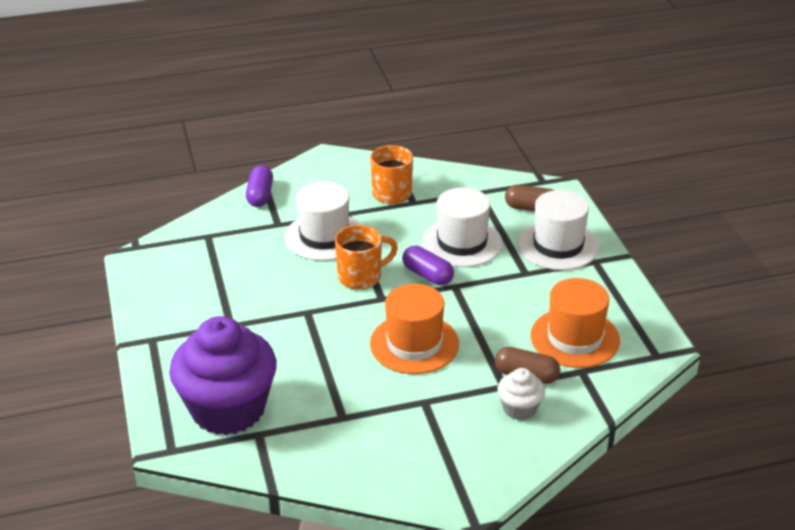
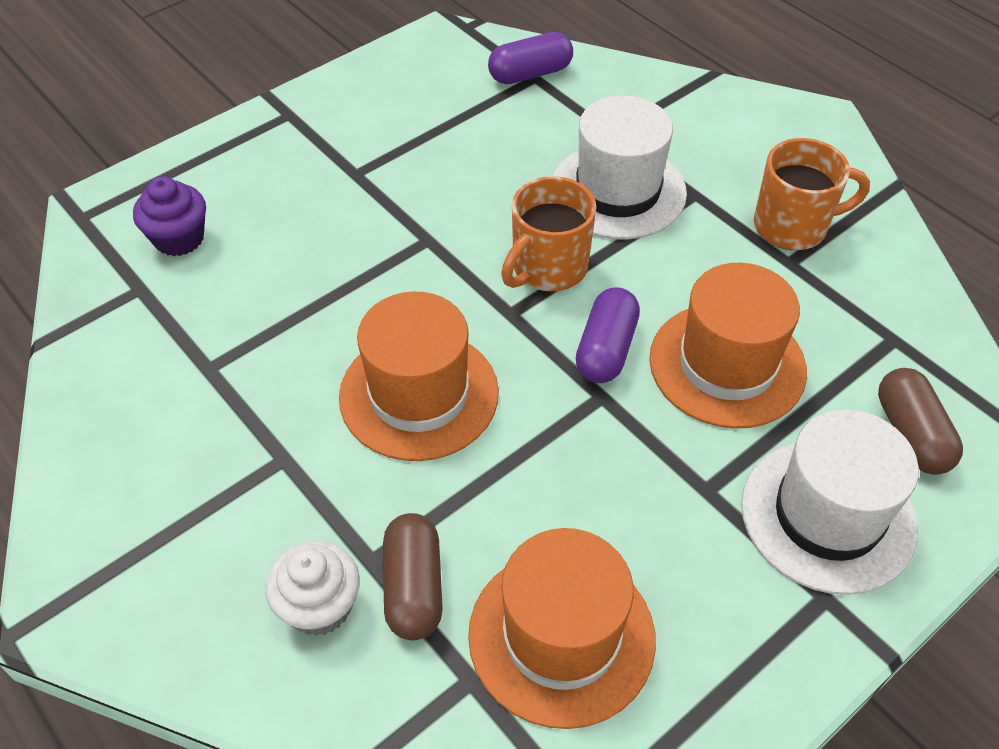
camera: 65 degrees right, 15 degrees up
purple cupcake [169,316,277,435] -> purple cupcake [133,176,206,256], size x0.45
purple capsule [246,165,273,207] -> purple capsule moved to [488,32,573,84]
orange mug [335,225,398,290] -> orange mug turned 90 degrees clockwise [501,176,597,292]
white hat [422,187,503,267] -> orange hat [649,263,807,429]

